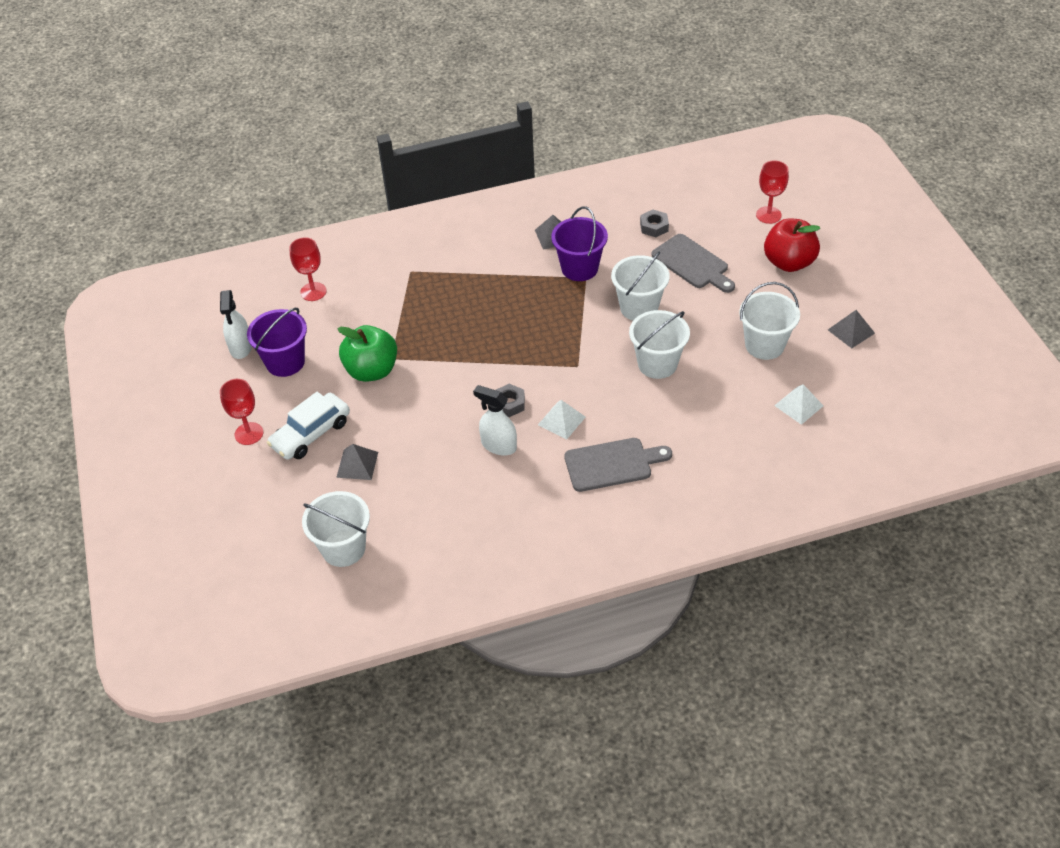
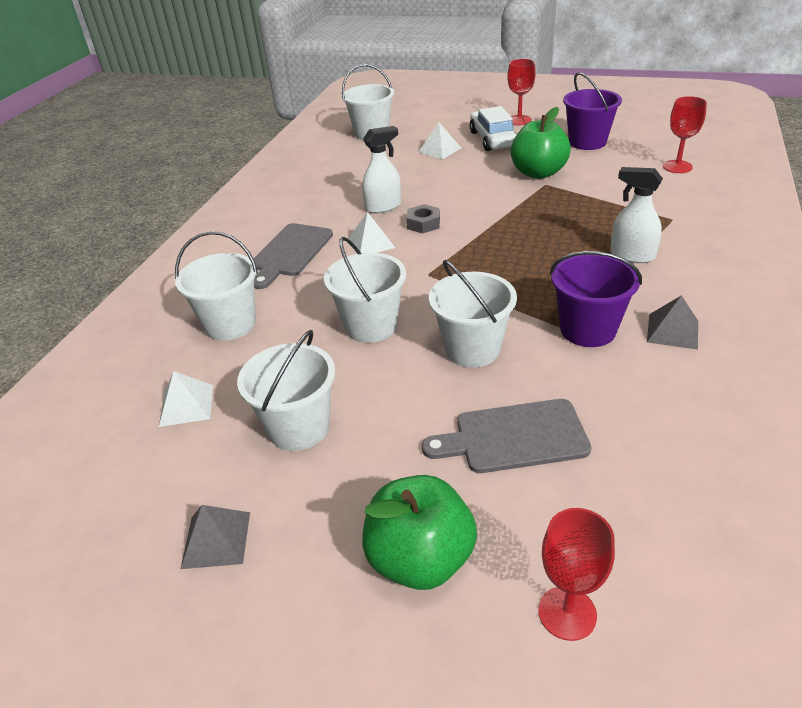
camera: 125 degrees right, 10 degrees down
white spray bottle [220,290,252,359] -> white spray bottle moved to [610,167,663,263]
grey pyramid [336,444,378,480] -> white pyramid [419,122,461,159]
grey nut [640,210,669,237] -> none
red apple [764,218,820,272] -> green apple [362,475,477,590]
none -> white bucket [175,231,258,341]

